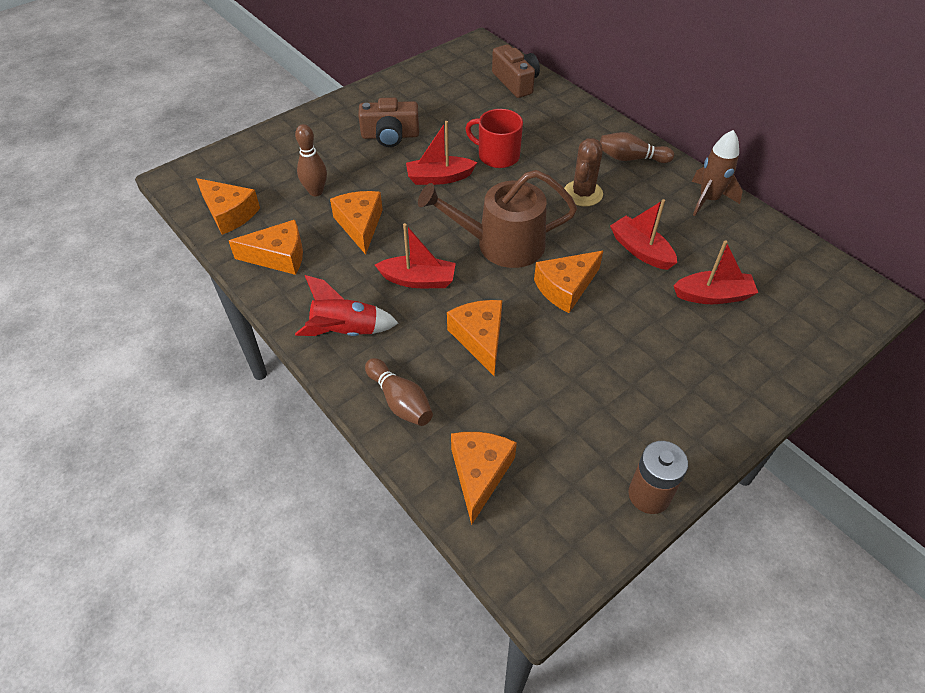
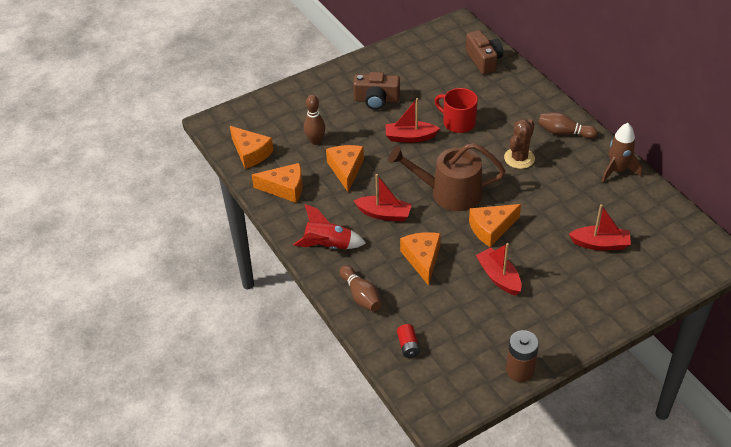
camera: 10 degrees right, 5 degrees down
orange cheese [451,432,517,525] -> red battery [397,324,420,358]
red boat [610,199,677,270] -> red boat moved to [476,243,522,295]

